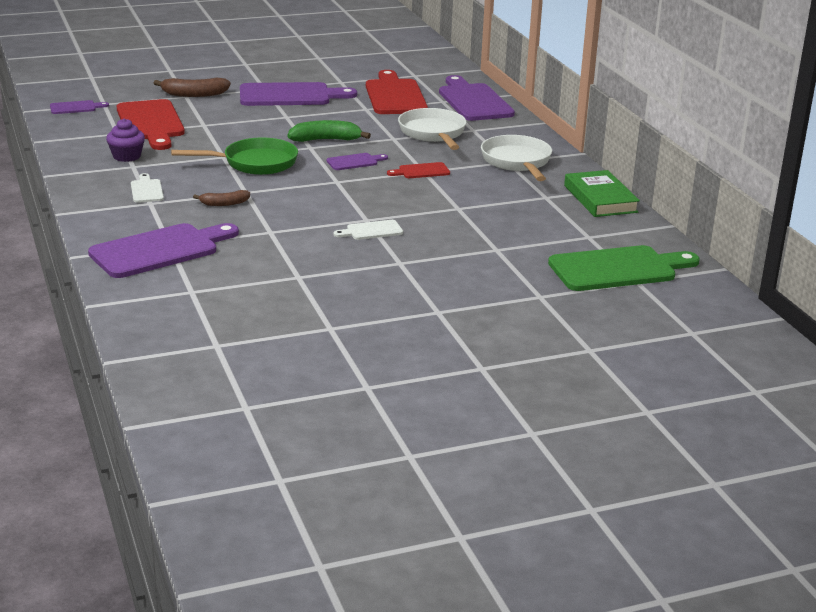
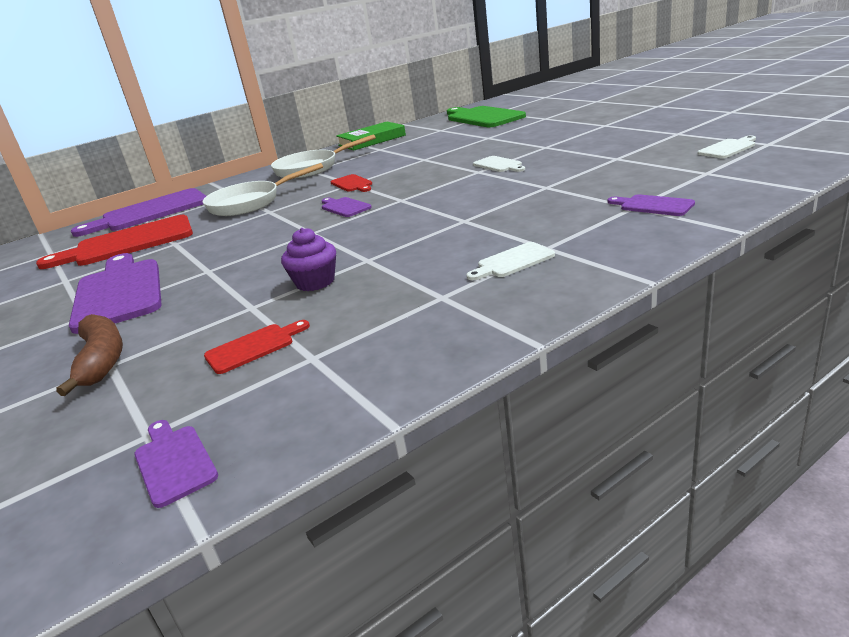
camera: 100 degrees left, 0 degrees up
purple cutting board [88,223,239,278] -> purple cutting board [607,194,695,216], size x0.47
purple cupcake [106,118,145,162] -> purple cupcake moved to [281,228,336,291]
red cutting board [117,99,185,150] -> red cutting board [204,320,310,374], size x0.47
green pan [171,137,298,175] -> none
brown banana [193,190,250,206] -> none
green banana [287,120,371,142] -> none
none -> white cutting board [698,136,756,158]

